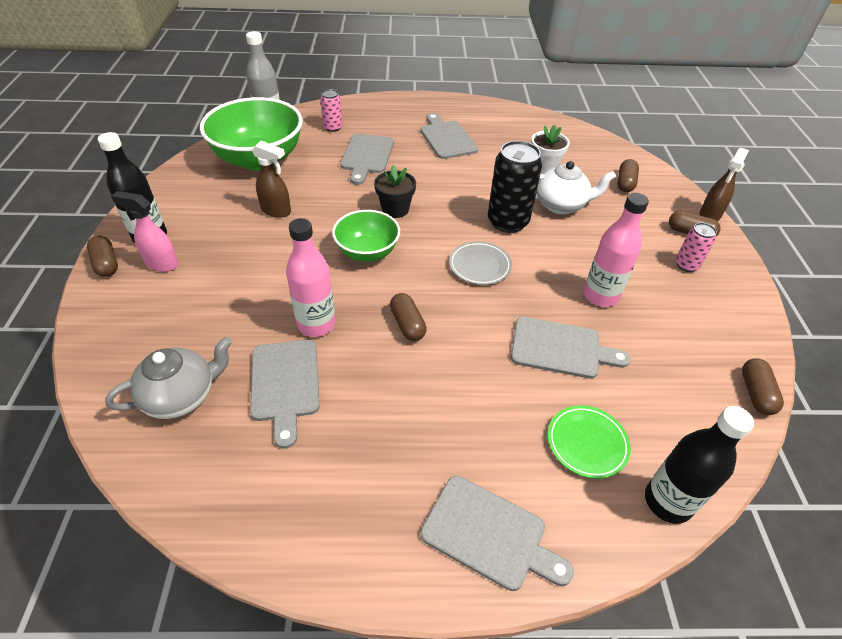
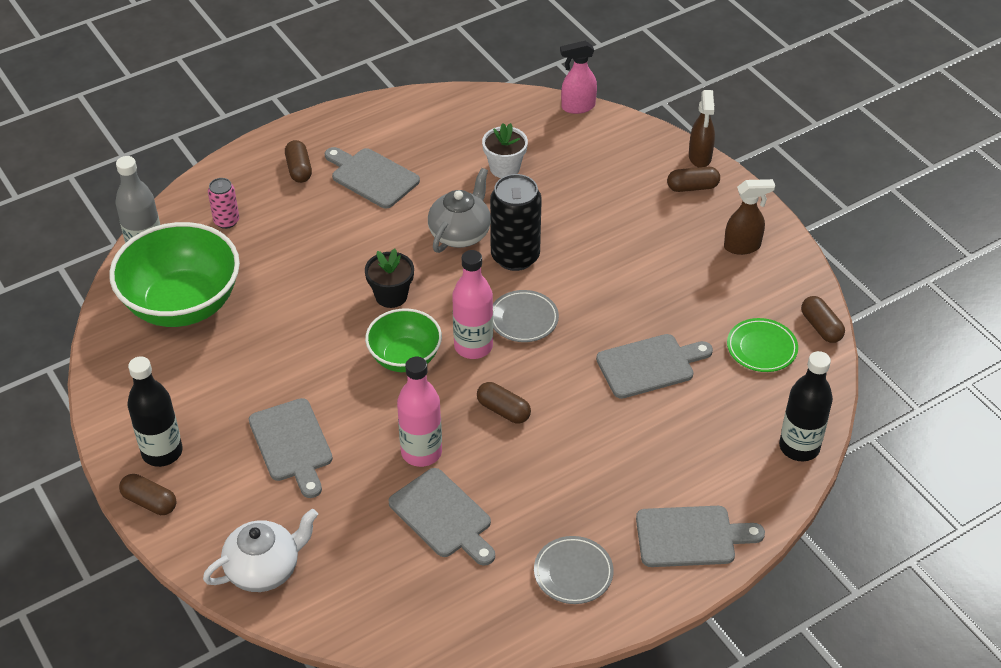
camera: 30 degrees left, 0 degrees up
grey teapot [105,337,232,419] -> grey teapot moved to [428,168,490,253]
pink spray bottle [111,191,179,272] -> pink spray bottle moved to [560,41,597,114]
brown spray bottle [251,141,291,218] -> brown spray bottle moved to [724,179,775,255]
grey cutting board [340,134,394,185] -> grey cutting board moved to [249,398,333,498]
white teapot [535,161,617,214] -> white teapot moved to [203,509,318,592]
green plate [548,405,631,479] -> green plate moved to [727,318,798,372]
pink bottle [584,193,649,307] -> pink bottle moved to [452,250,493,359]
brown capsule [617,159,639,192] -> brown capsule moved to [285,140,312,183]
pink can [676,223,717,272] -> none
none -> grey plate [534,536,614,604]

